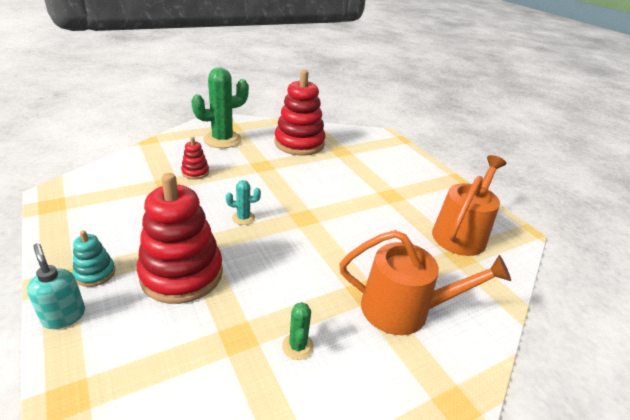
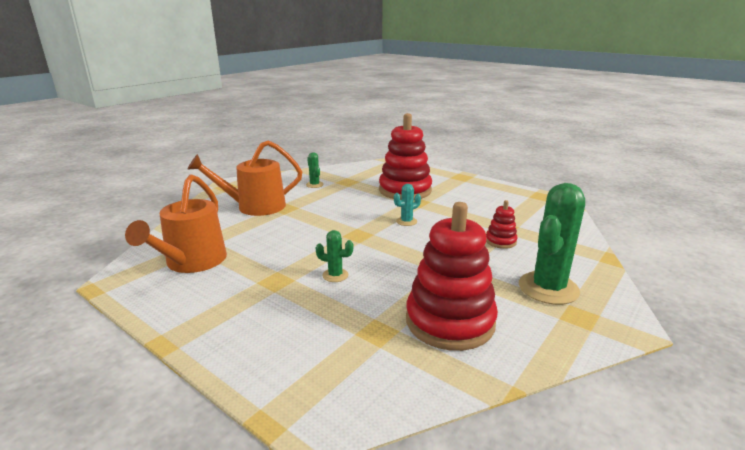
camera: 160 degrees right, 10 degrees down
turquoise soap dispenser [27,243,85,329] -> none
turquoise stacking toy [73,230,115,287] -> none
none -> green cactus [316,230,353,282]

